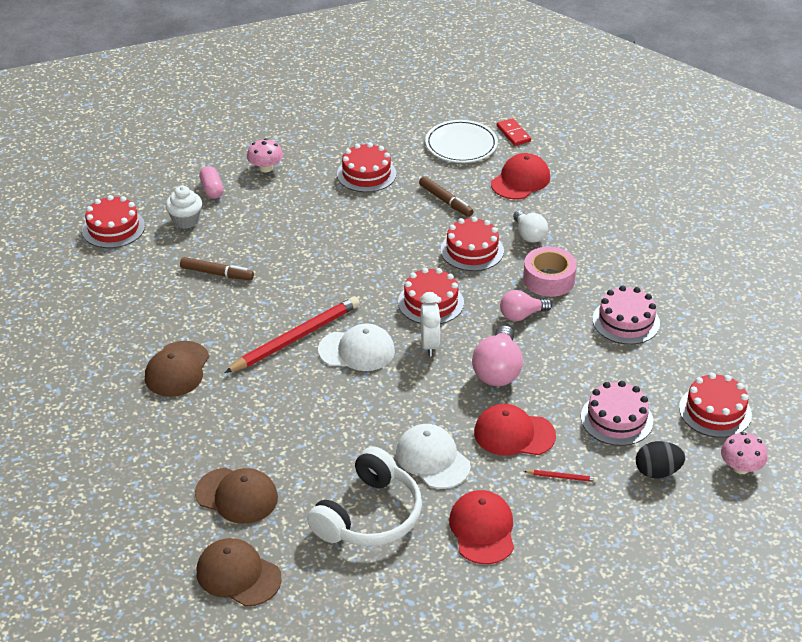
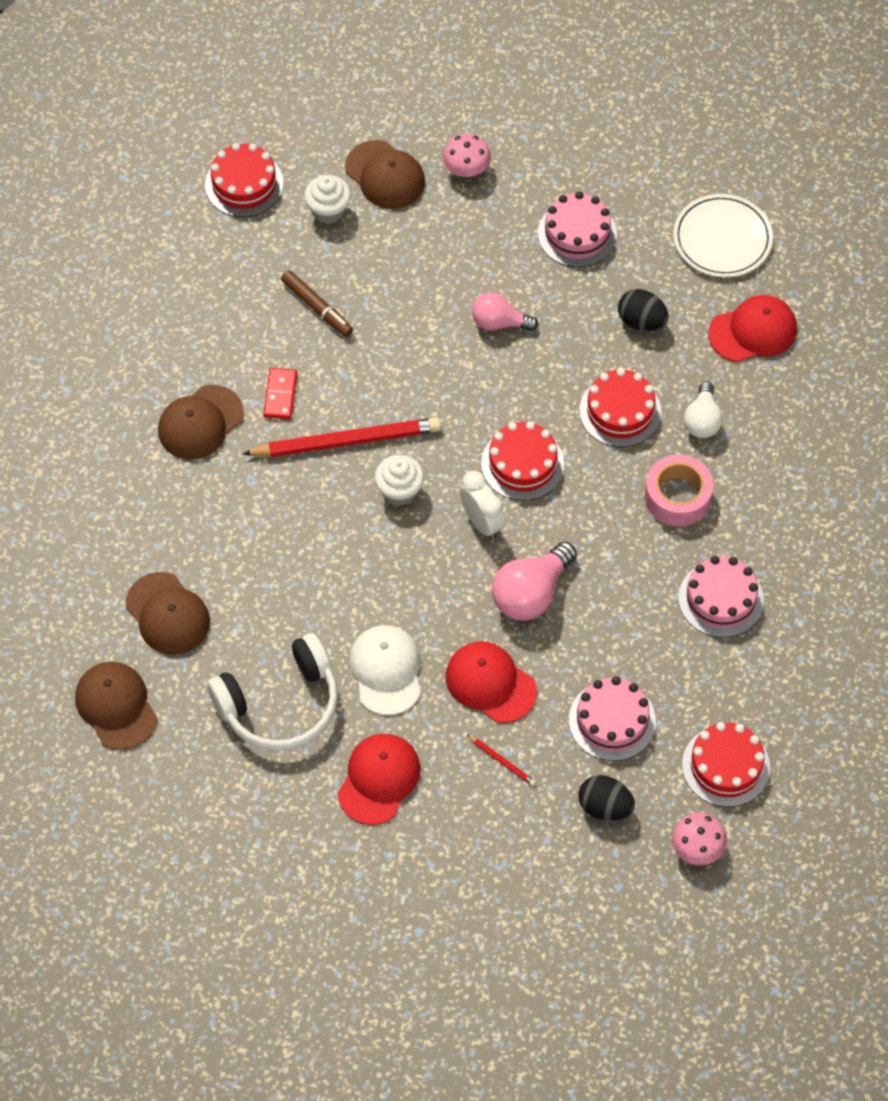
camera: 30 degrees right, 20 degrees up
pink capsule [199,166,224,199] -> brown cap [345,140,425,209]
white cap [318,323,395,371] -> white cupcake [375,455,424,506]
red cake [337,142,396,192] -> pink cake [538,191,617,267]
brown marker [419,176,474,217] -> black egg [618,289,668,331]
white clock [420,292,441,356] -> white clock turned 60 degrees counterclockwise [460,471,505,539]
red domino [497,118,531,146] -> red domino moved to [264,368,297,419]
pink light bulb [500,290,552,321] -> pink light bulb moved to [472,292,538,331]

